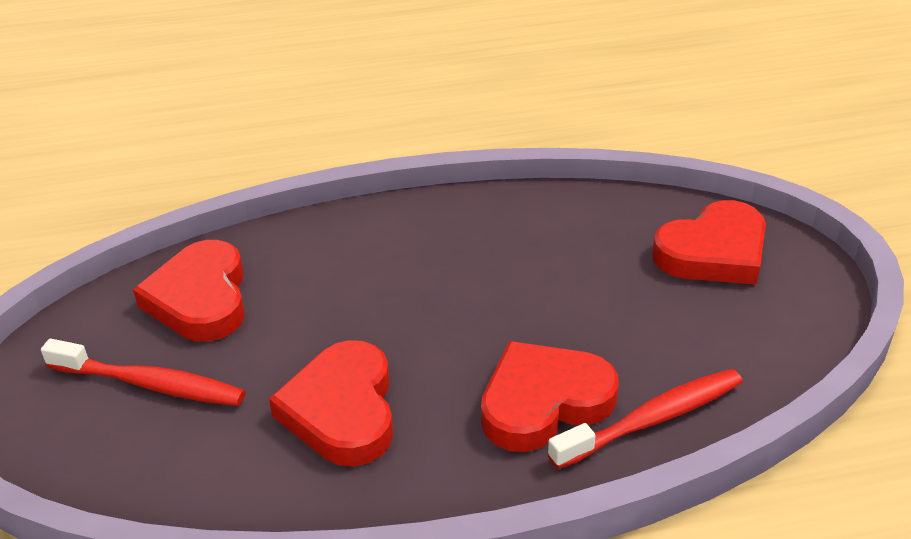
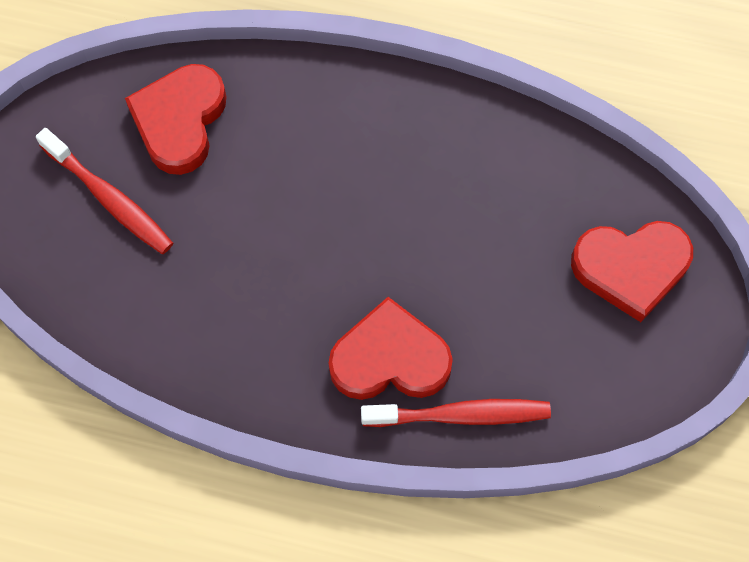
camera: 25 degrees right, 30 degrees up
red heart [269,340,393,466] -> none

